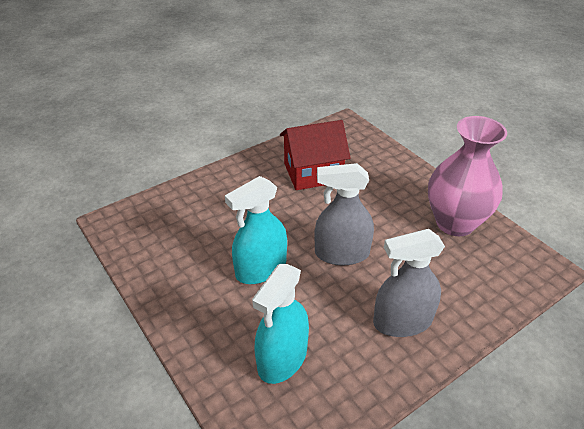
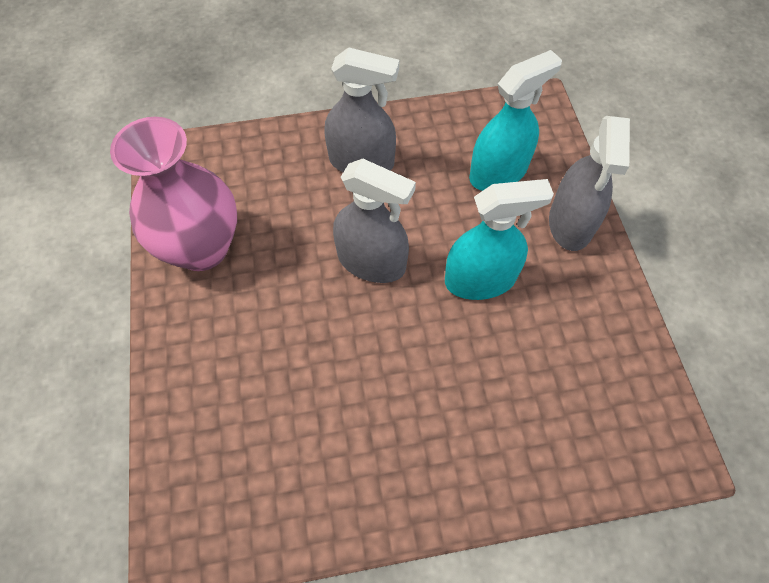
camera: 155 degrees left, 20 degrees up
red house [280,120,351,190] -> none
none -> grey spray bottle [549,116,630,251]

